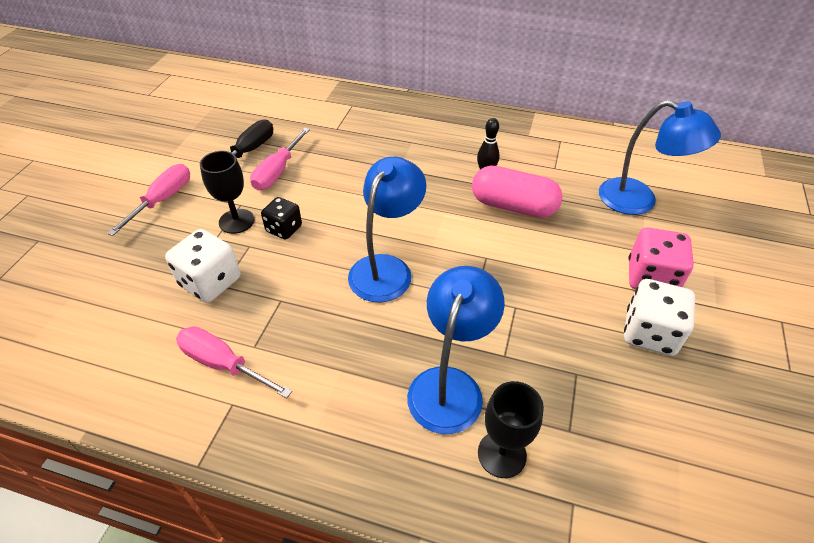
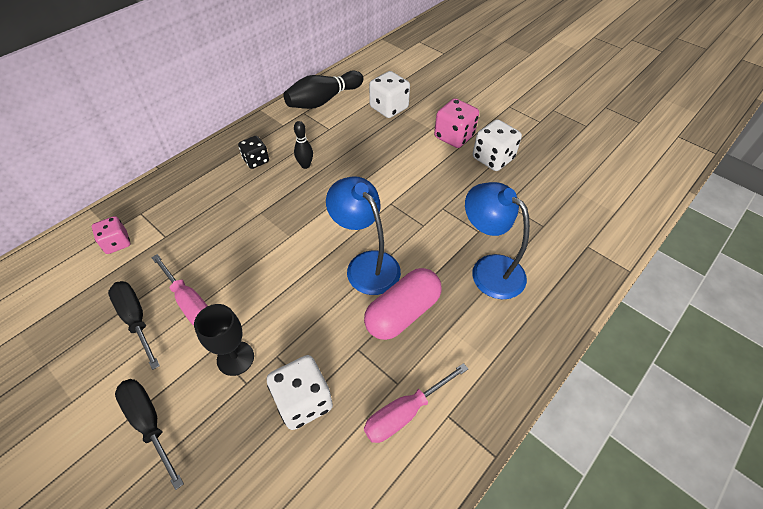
camera: 65 degrees left, 5 degrees up
pink screwdriver [107,164,190,236] -> black screwdriver [115,379,184,490]
black dice [261,197,302,240] -> black dice moved to [238,136,269,169]
pink capsule [472,165,563,218] -> pink capsule moved to [364,268,442,340]
black goblet [478,381,544,478] -> none
blue lamp [599,100,721,215] -> white dice [369,71,410,118]
none -> pink dice [92,216,131,254]
none -> black bowling pin [284,71,363,109]

